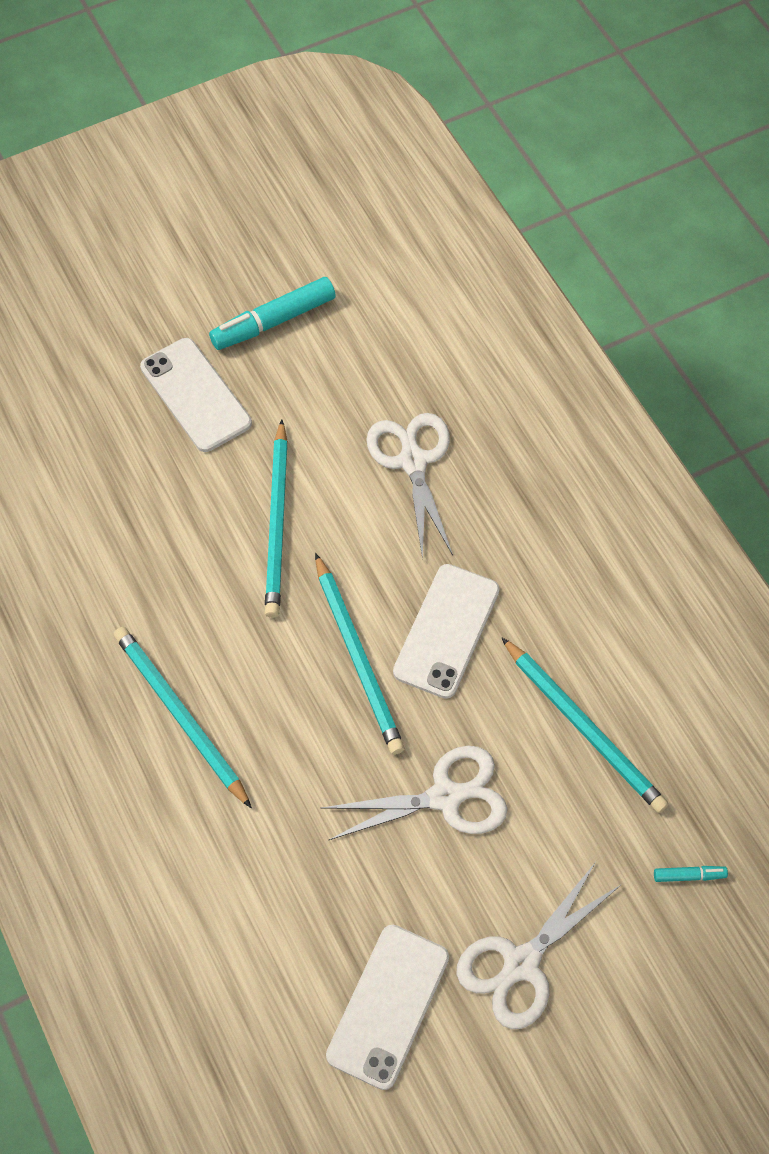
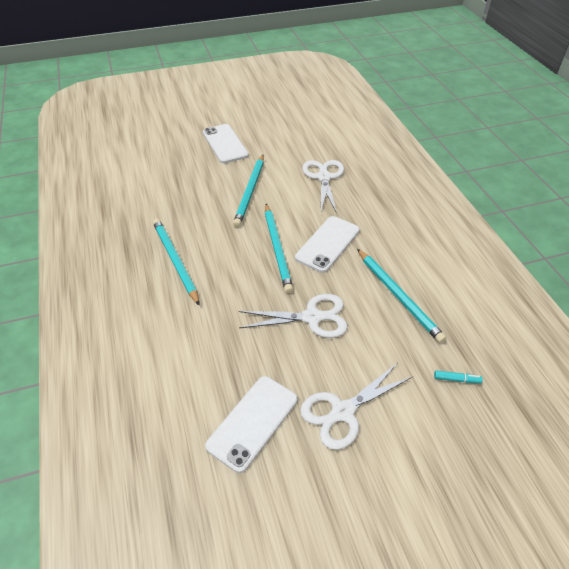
camera: 10 degrees right, 15 degrees down
turquoise marker [209,277,336,350] -> none

